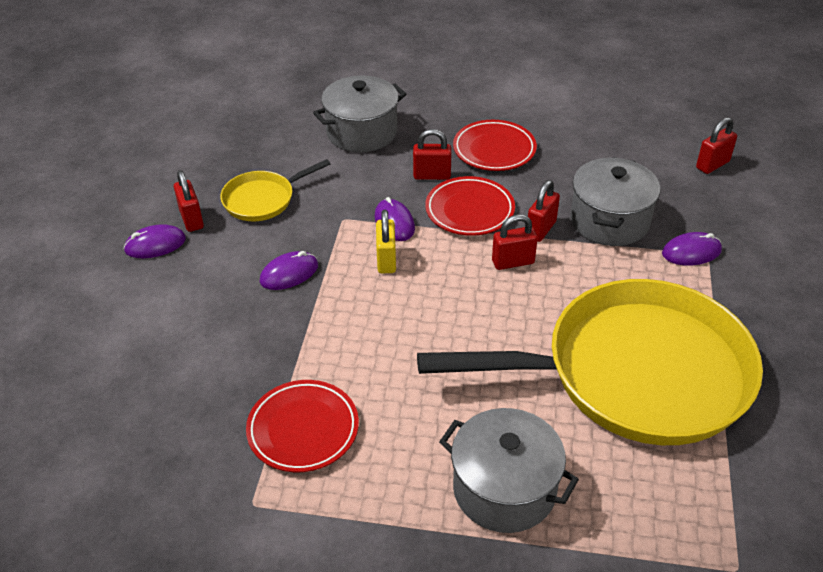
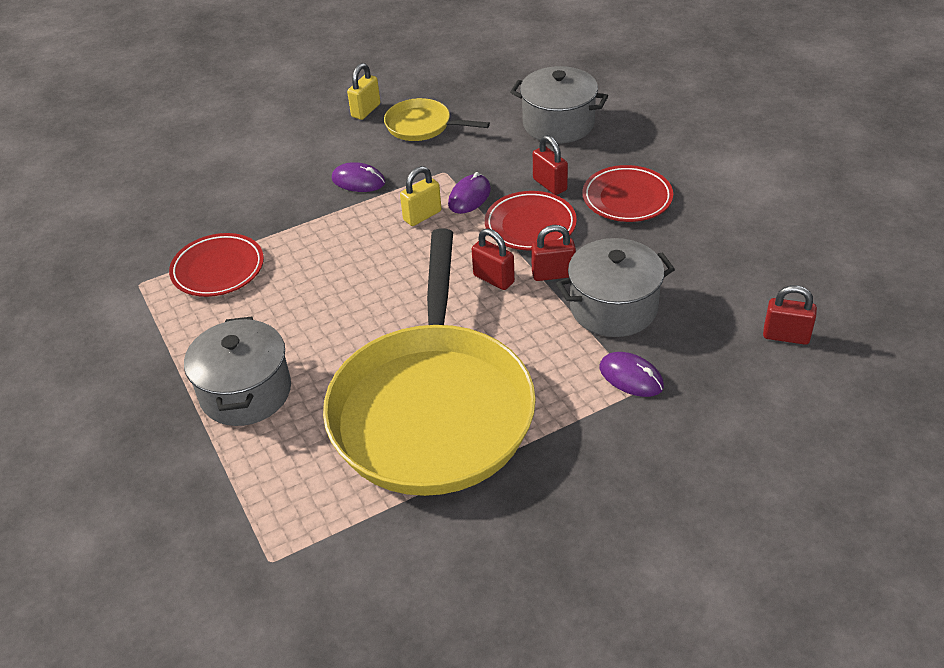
camera: 55 degrees right, 0 degrees up
purple mouse [123,224,186,258] -> none
red padlock [174,170,204,232] -> yellow padlock [347,63,380,120]
yellow pan [417,279,763,445] -> yellow pan turned 45 degrees clockwise [323,229,536,496]

